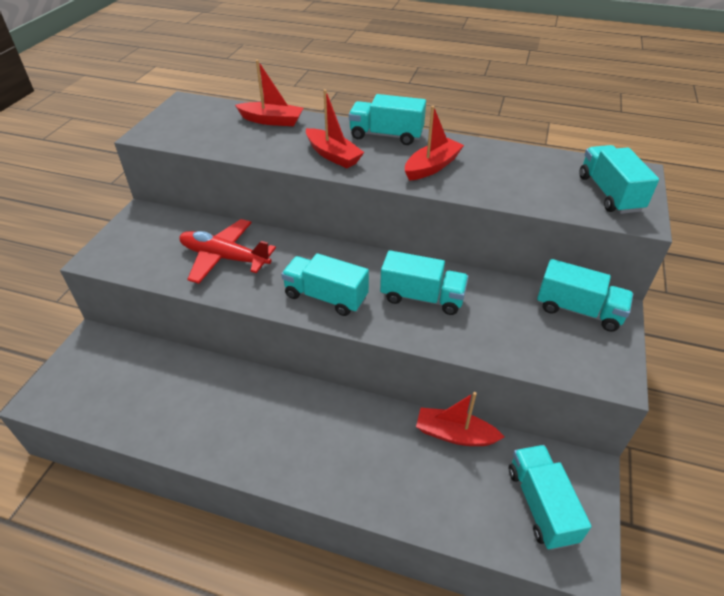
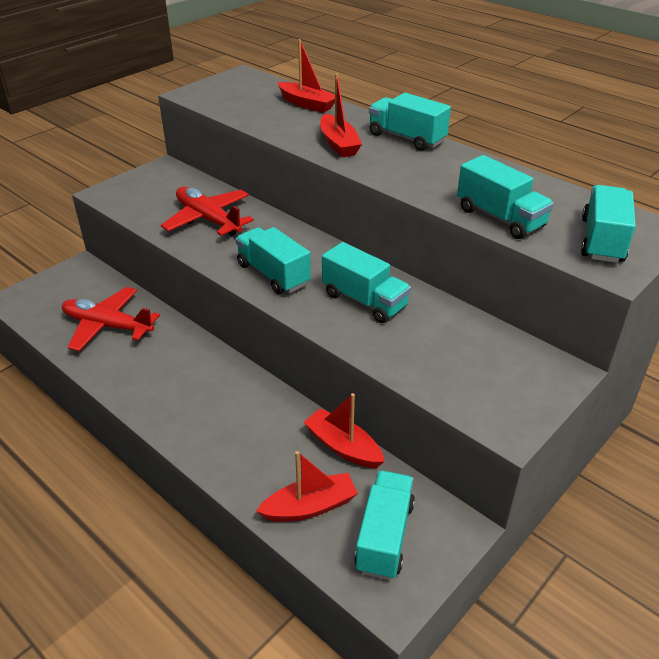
camera: 25 degrees right, 5 degrees down
red boat [405,106,464,181] -> red boat moved to [256,451,358,522]
turquoise truck [537,259,633,332] -> turquoise truck moved to [457,155,554,239]
none -> red plane [62,287,160,351]

